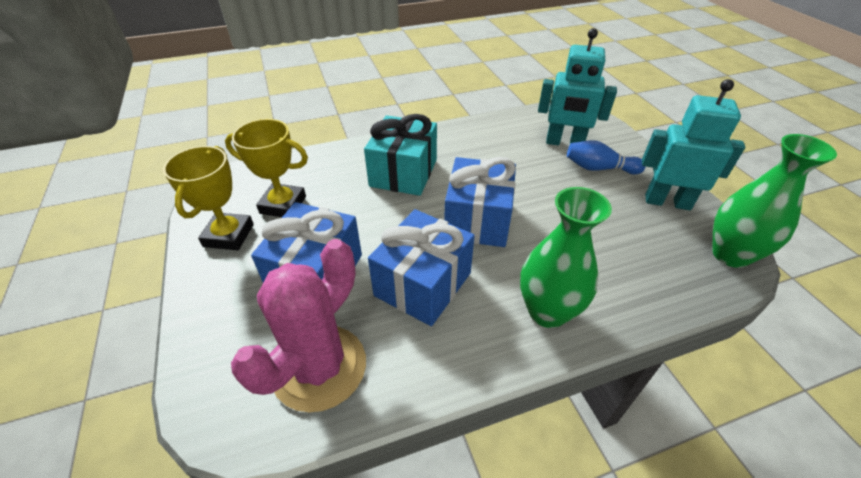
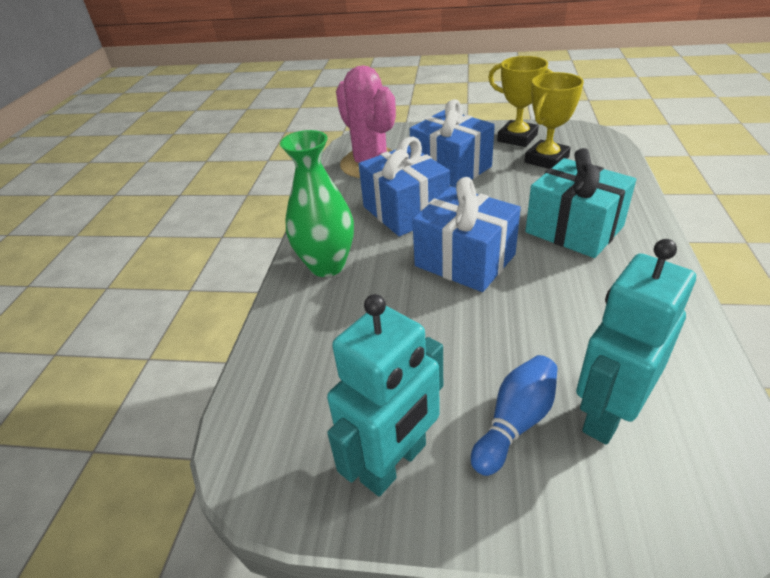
camera: 120 degrees right, 5 degrees down
green vase [712,134,837,268] -> none

